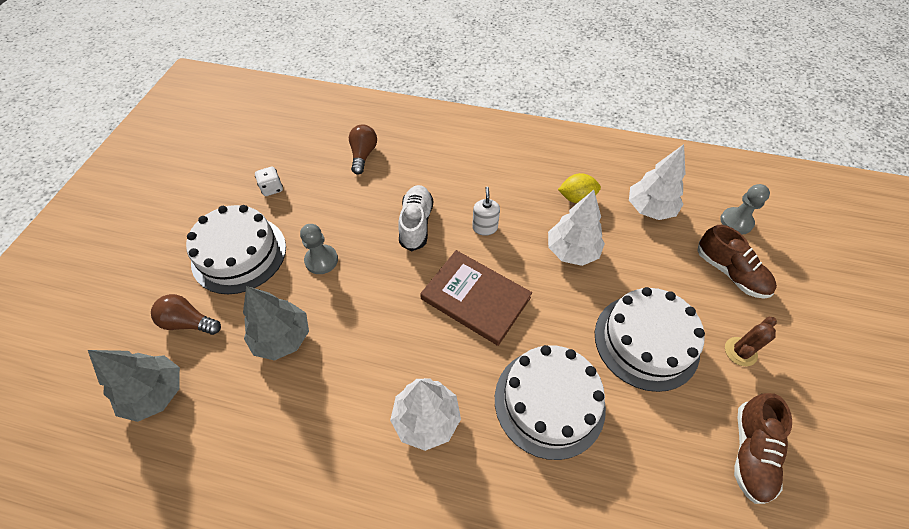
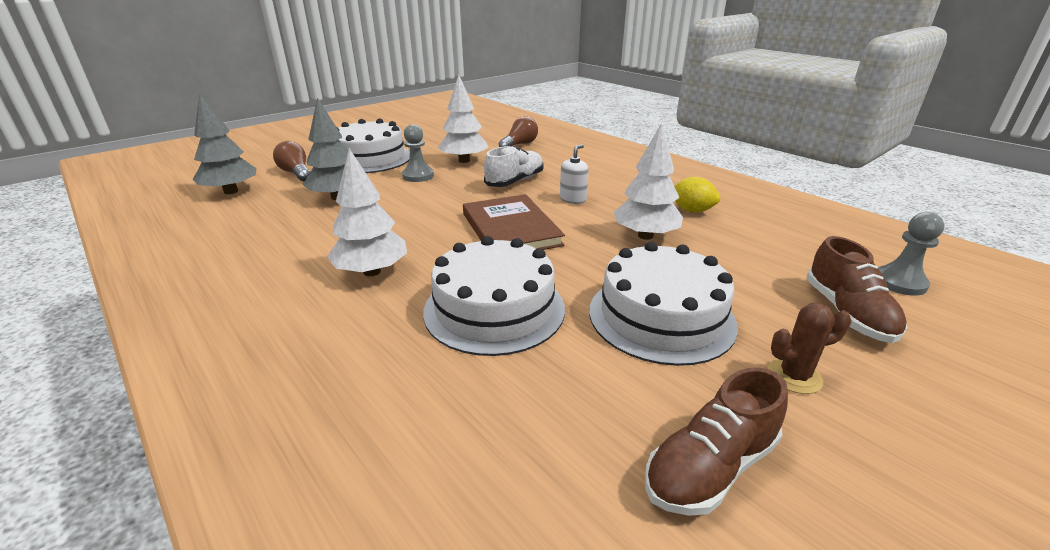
camera: 35 degrees right, 25 degrees down
white dice [255,167,283,196] -> none
white tree [629,144,686,220] -> white tree moved to [438,75,488,163]

